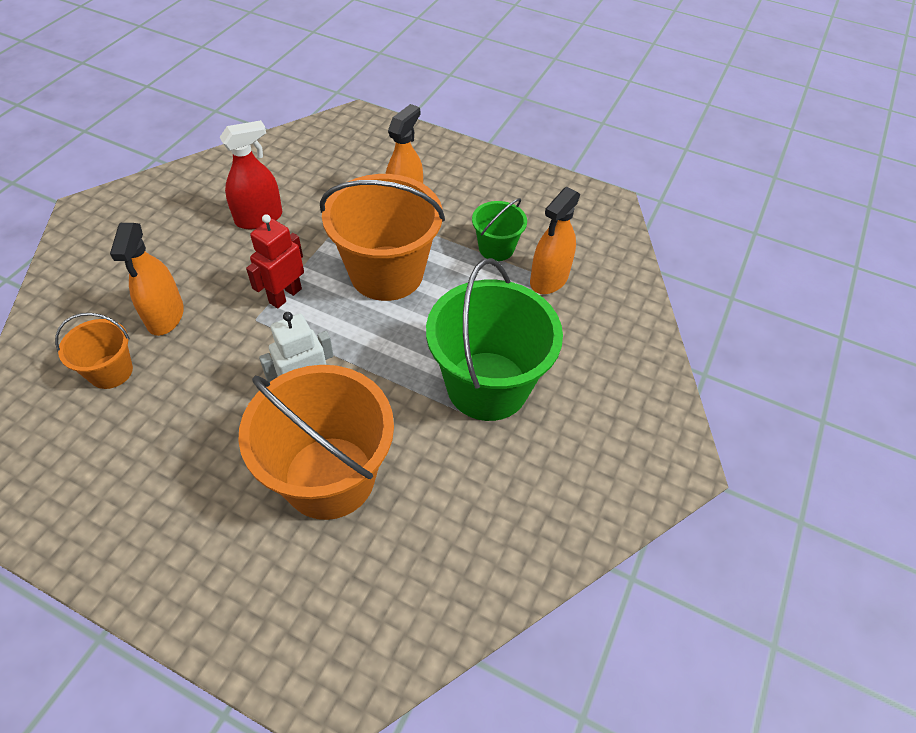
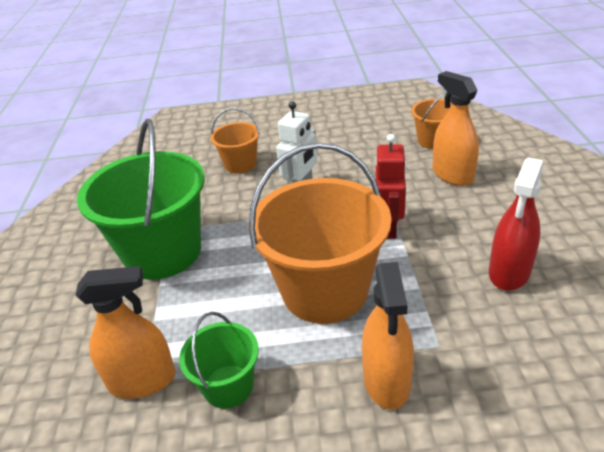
camera: 155 degrees right, 15 degrees down
orange bucket [238,365,394,520] -> orange bucket [211,108,260,173], size x0.50
orange spray bottle [530,187,581,294] -> orange spray bottle turned 75 degrees clockwise [76,266,176,399]

